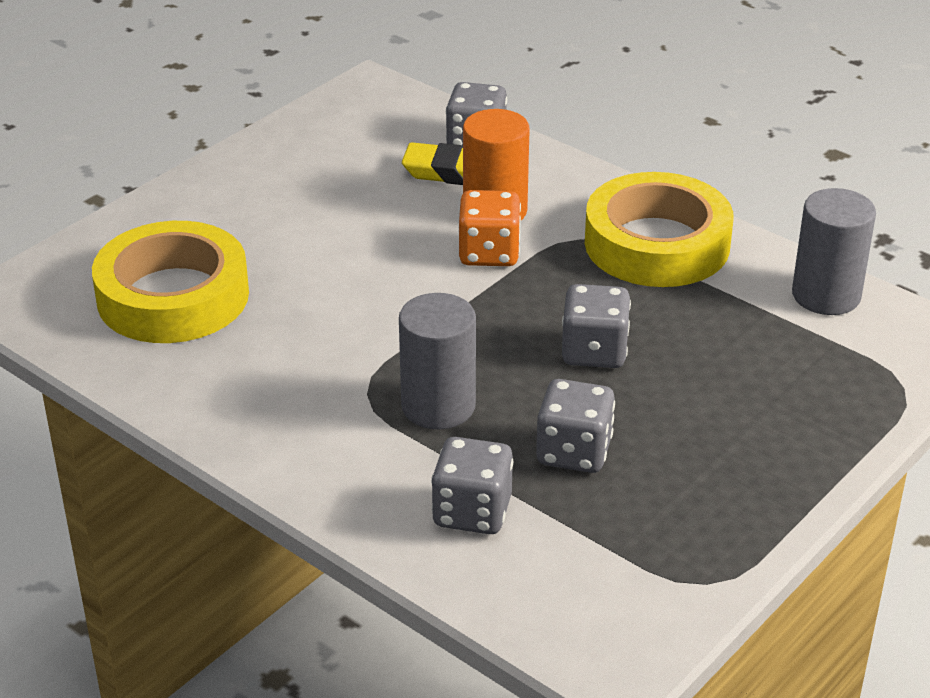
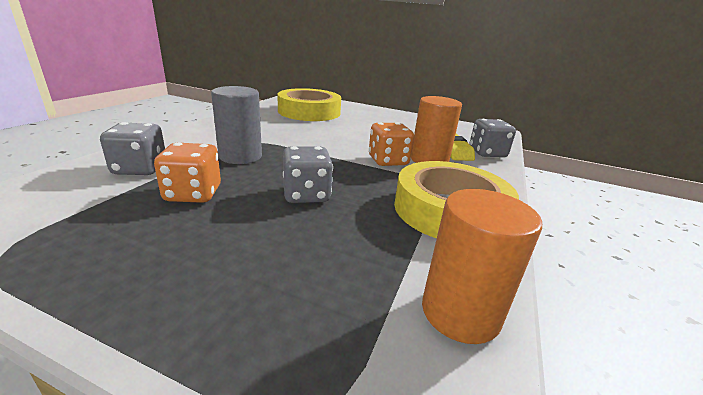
camera: 70 degrees right, 10 degrees down
grey dice [536,379,615,473] -> orange dice [154,143,221,203]
grey cylinder [792,188,876,315] -> orange cylinder [422,189,542,344]

